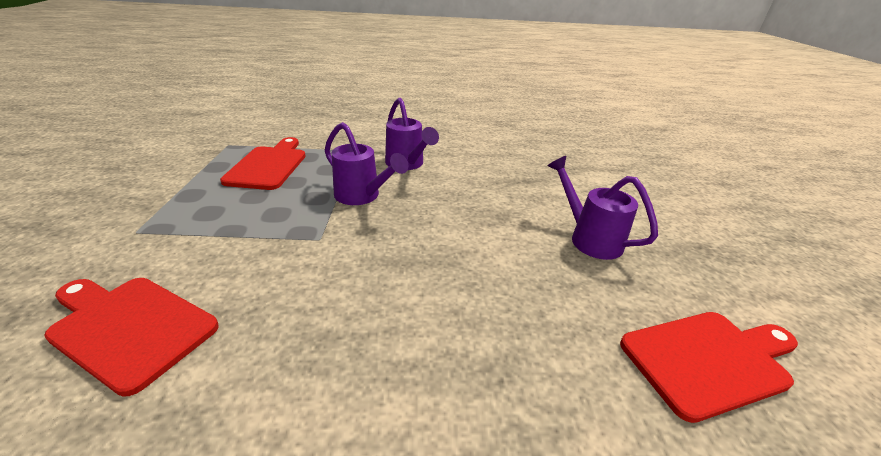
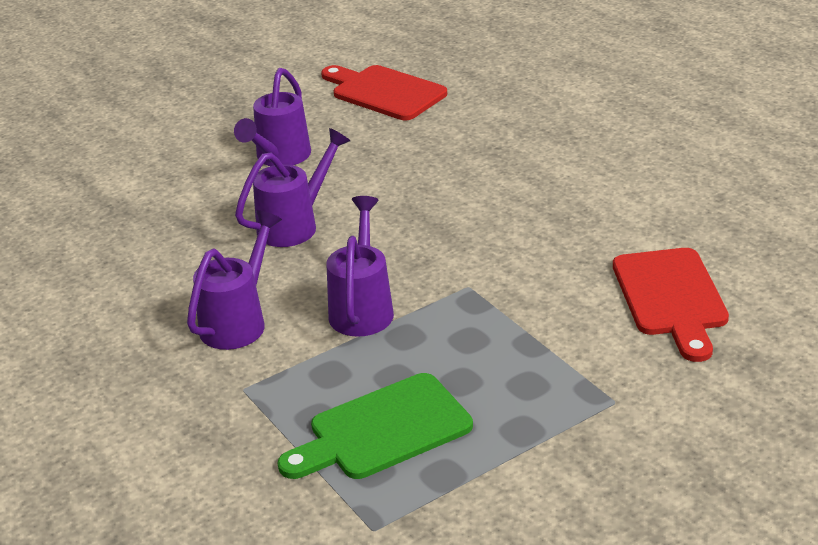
camera: 120 degrees left, 0 degrees up
red cutting board [220,137,306,190] -> green cutting board [278,373,473,479]
none -> purple watering can [235,128,350,247]

